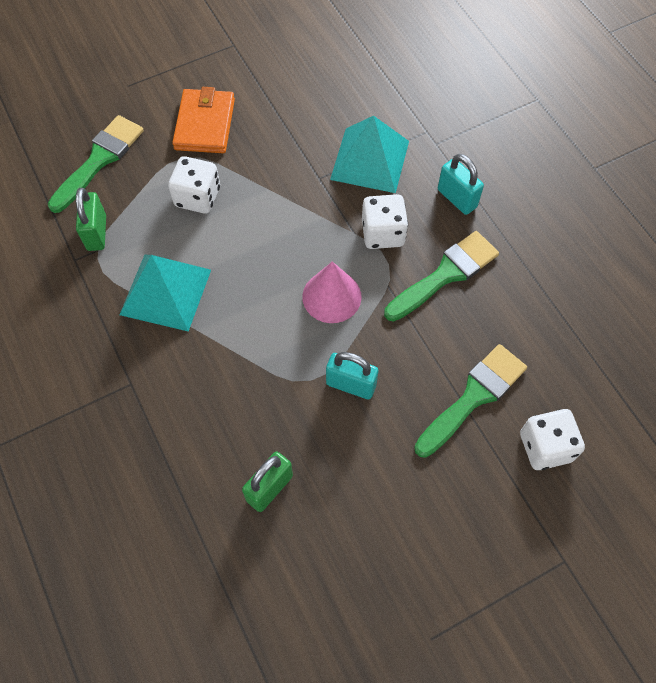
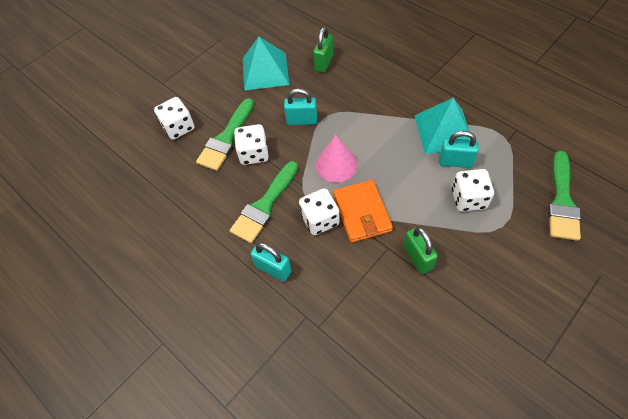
camera: 165 degrees right, 5 degrees down
green padlock [76,188,106,251] -> green padlock moved to [403,227,438,274]
orange wallet [172,87,235,153] -> orange wallet moved to [333,180,393,243]
turquoise pyramid [330,116,409,193] -> turquoise pyramid moved to [243,37,289,91]
none -> white dice [234,124,269,165]
none -> turquoise padlock [439,131,479,168]

